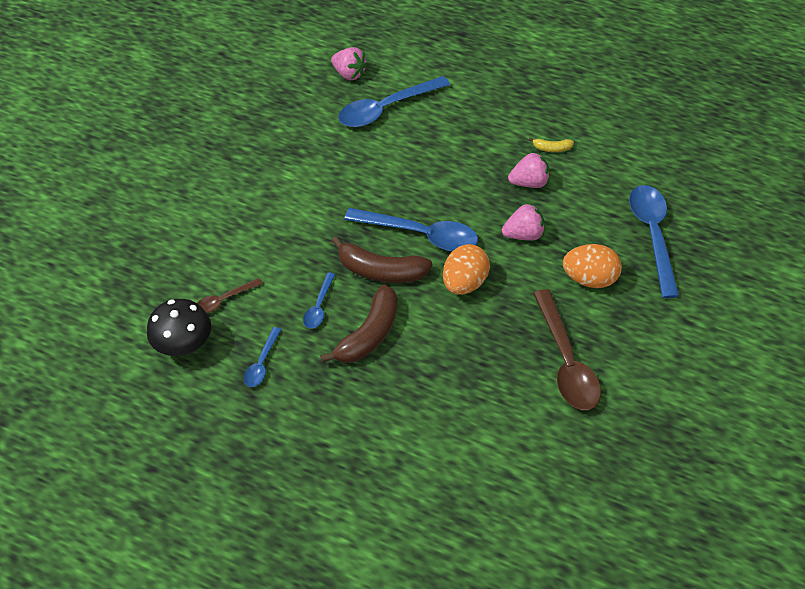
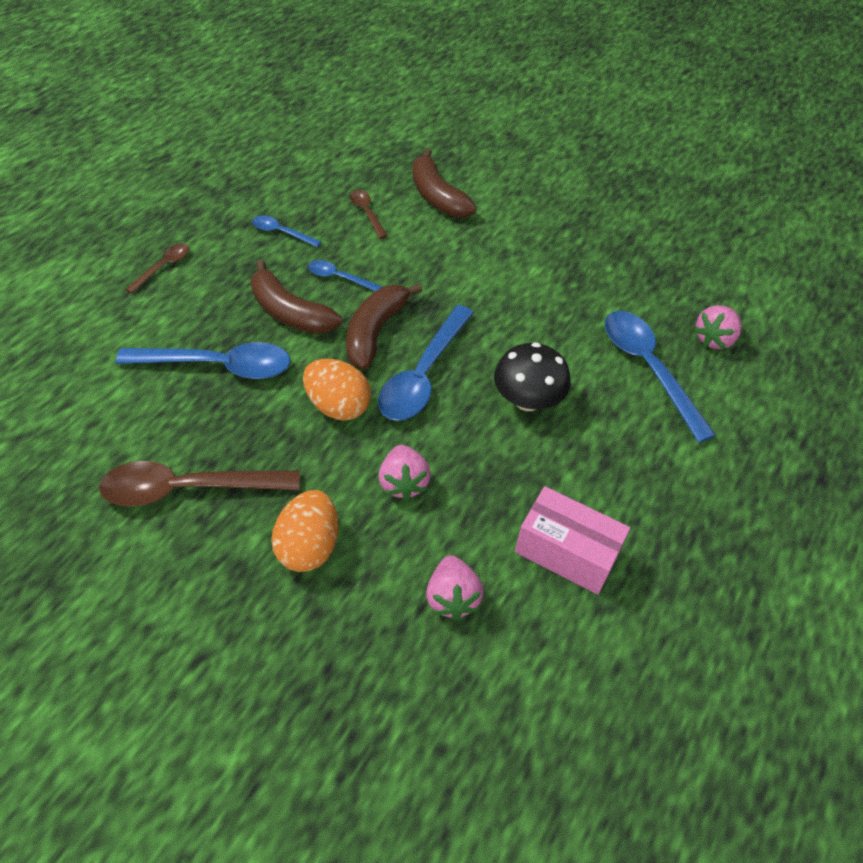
camera: 95 degrees right, 0 degrees up
black mushroom [147,299,211,356] -> black mushroom moved to [494,342,571,411]
pink strawberry [508,152,550,188] -> pink strawberry moved to [426,555,484,620]
yellow banana [528,137,574,152] -> pink box [515,486,630,594]
blue spoon [629,185,679,298] -> blue spoon moved to [116,342,290,379]
none -> brown spoon [125,244,189,294]
none -> brown banana [413,148,477,218]

